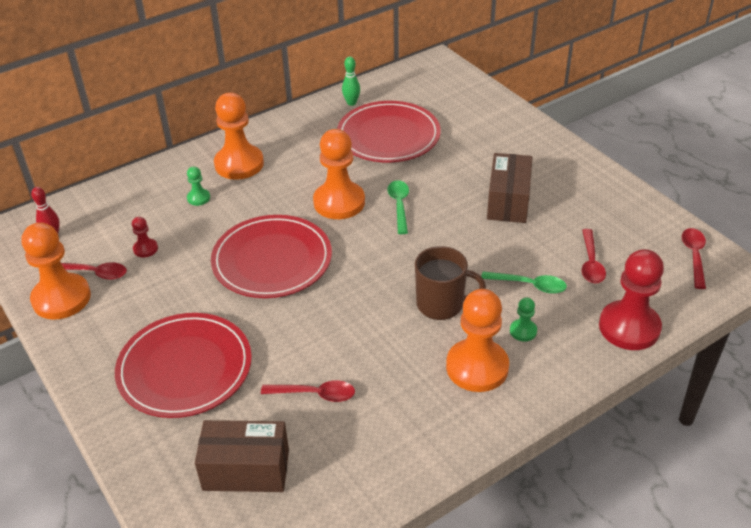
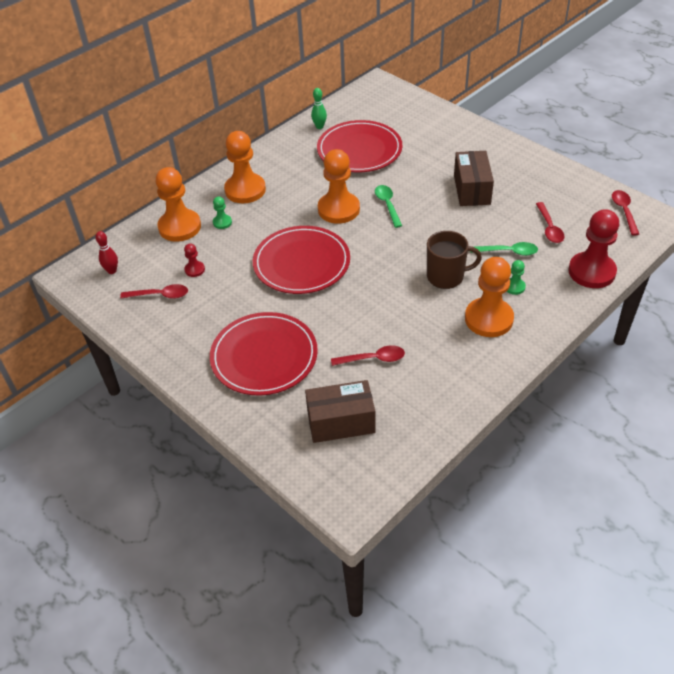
camera: 10 degrees left, 5 degrees up
orange pawn [22,222,91,320] -> orange pawn moved to [156,167,201,242]

